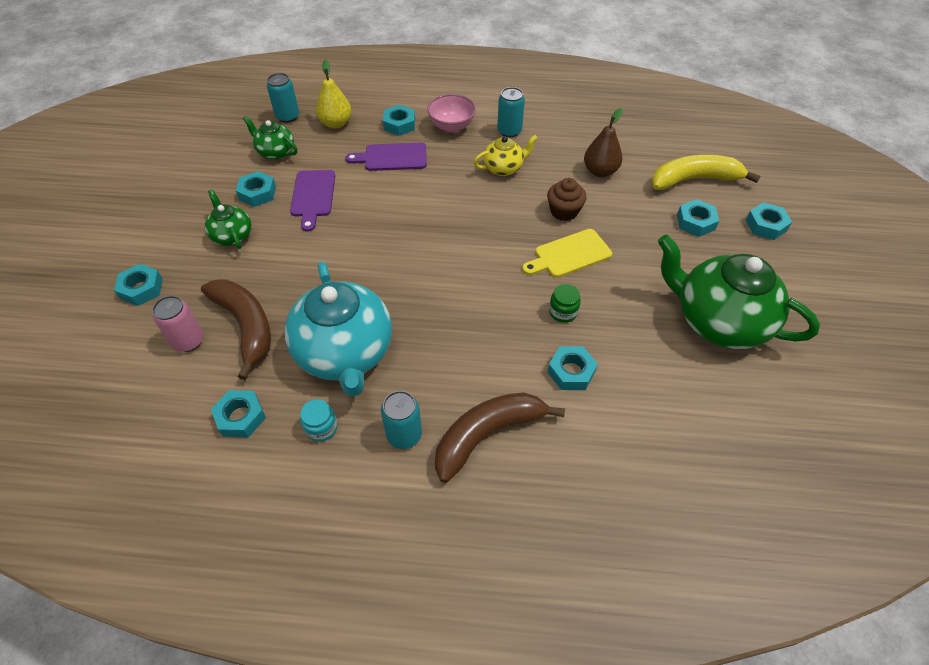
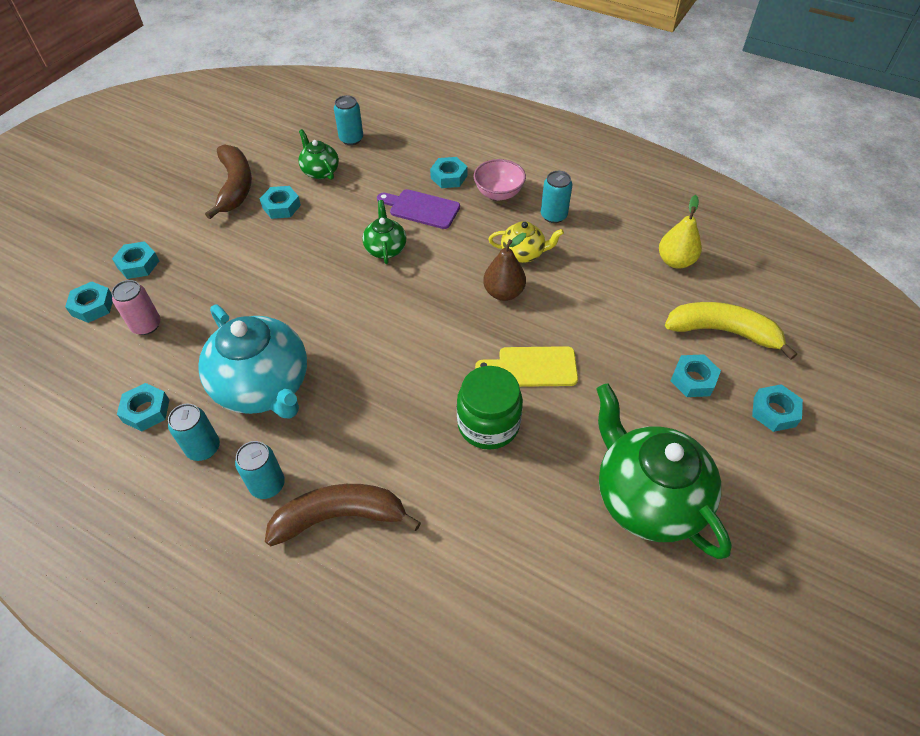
camera: 25 degrees right, 0 degrees up
brown banana [201,279,271,380] -> brown banana moved to [205,145,252,219]
green teapot [205,189,252,249] -> green teapot moved to [362,200,406,264]
turquoise teapot [284,262,392,397] -> turquoise teapot turned 45 degrees counterclockwise [198,304,307,419]
purple cutting board [290,170,335,232] -> none
turquoise jar [300,399,338,442] -> turquoise can [168,404,220,461]
yellow pear [316,60,352,128] -> yellow pear moved to [659,195,702,269]
brown cupcake [547,178,587,221] -> none
turquoise nut [548,346,598,390] -> turquoise nut moved to [65,281,113,323]
green jar [549,284,581,323] -> green jar [457,366,523,450], size x1.99
brown pear [584,108,623,177] -> brown pear moved to [483,233,526,301]

